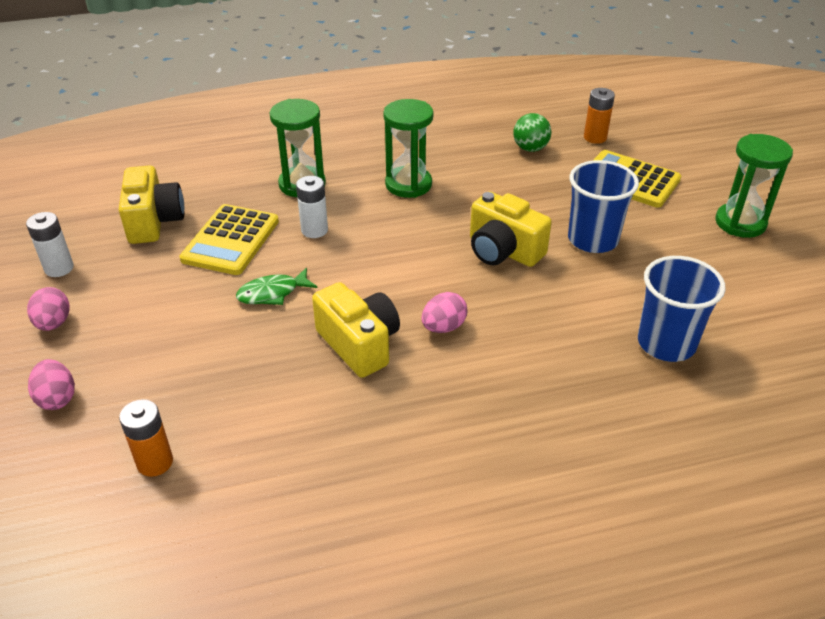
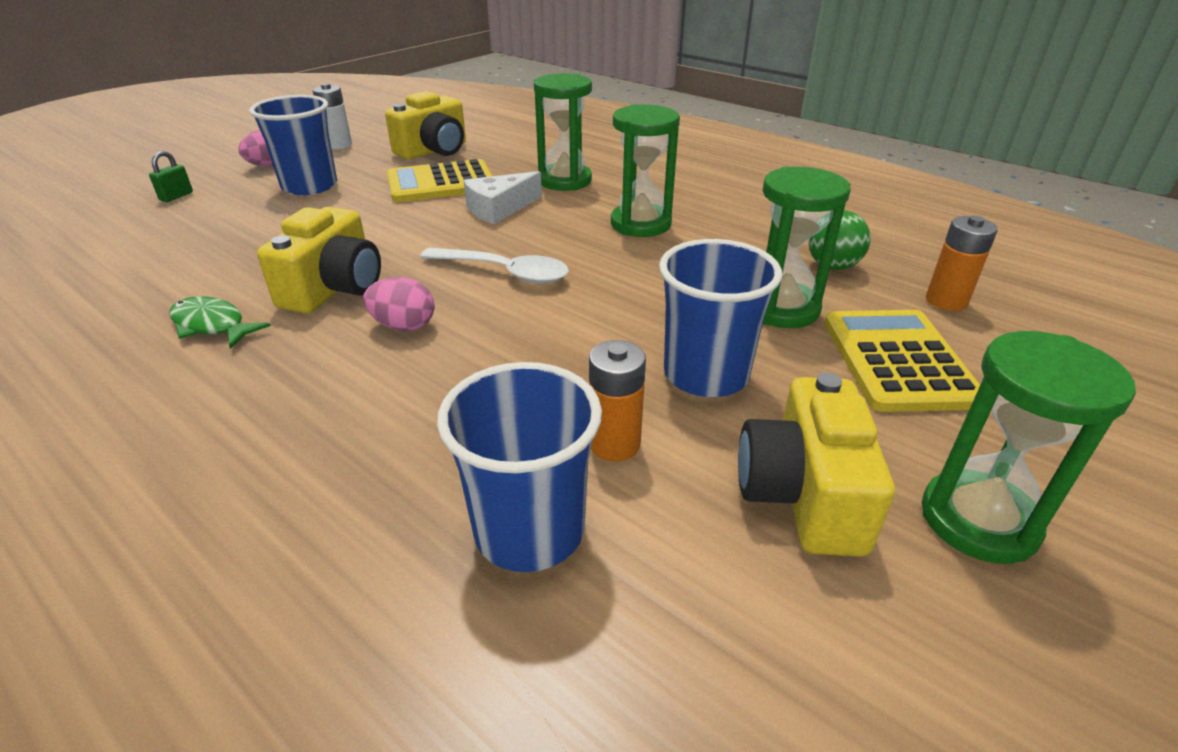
camera: 55 degrees right, 5 degrees down
pink egg [28,359,75,410] -> green padlock [149,151,193,202]
orange battery [119,399,173,477] -> orange battery moved to [589,340,646,461]
green fish [236,268,318,305] -> green fish moved to [169,296,271,349]
white battery [296,176,328,238] -> white cheese [464,171,542,224]
yellow camera [470,191,552,267] -> yellow camera moved to [738,373,895,557]
none -> blue cup [249,95,337,195]
none -> white spoon [420,248,569,284]
none -> green hourglass [763,167,851,328]

